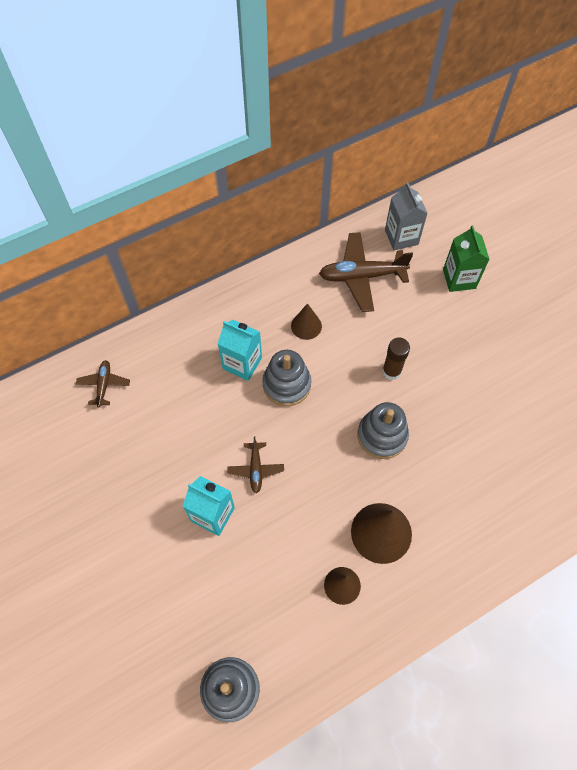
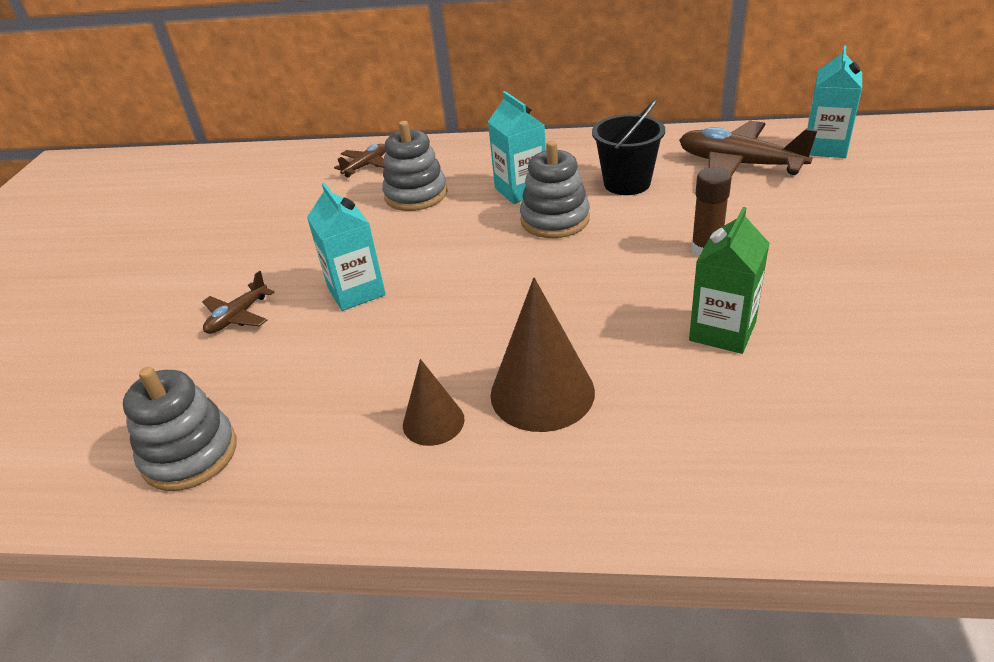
camera: 40 degrees right, 25 degrees down
brown plane [227,437,284,493] -> brown plane moved to [202,271,274,334]
brown cone [291,303,322,340] -> black bucket [592,99,665,195]
grey stacking toy [357,402,409,459] -> grey stacking toy moved to [382,121,447,211]
grey carton [385,182,428,250] -> turquoise carton [807,46,862,158]
green carton [443,225,490,292] -> green carton moved to [689,207,769,354]

